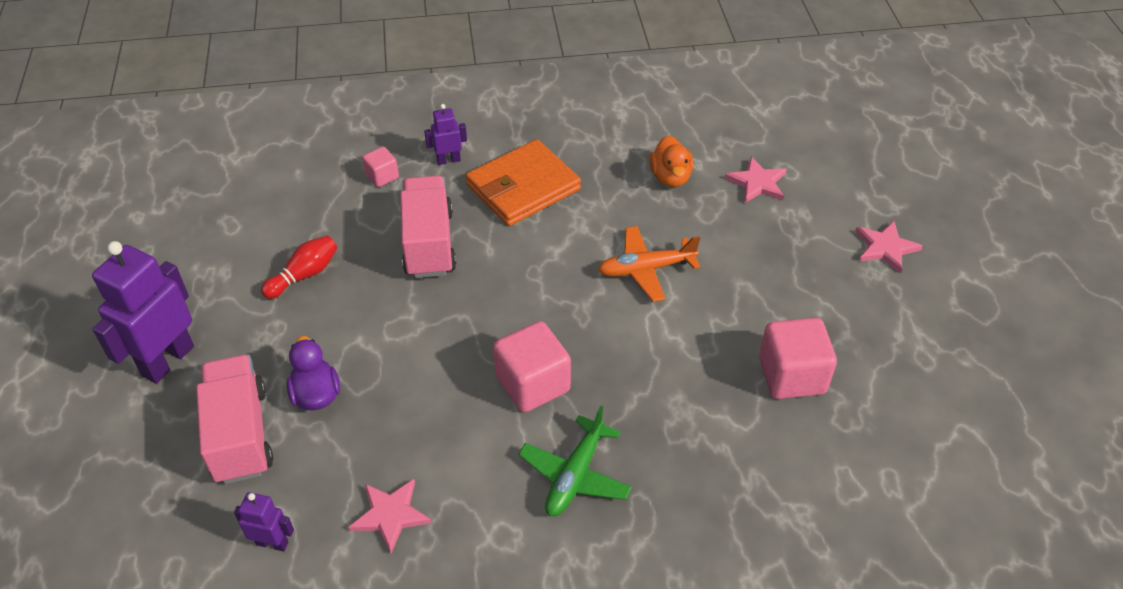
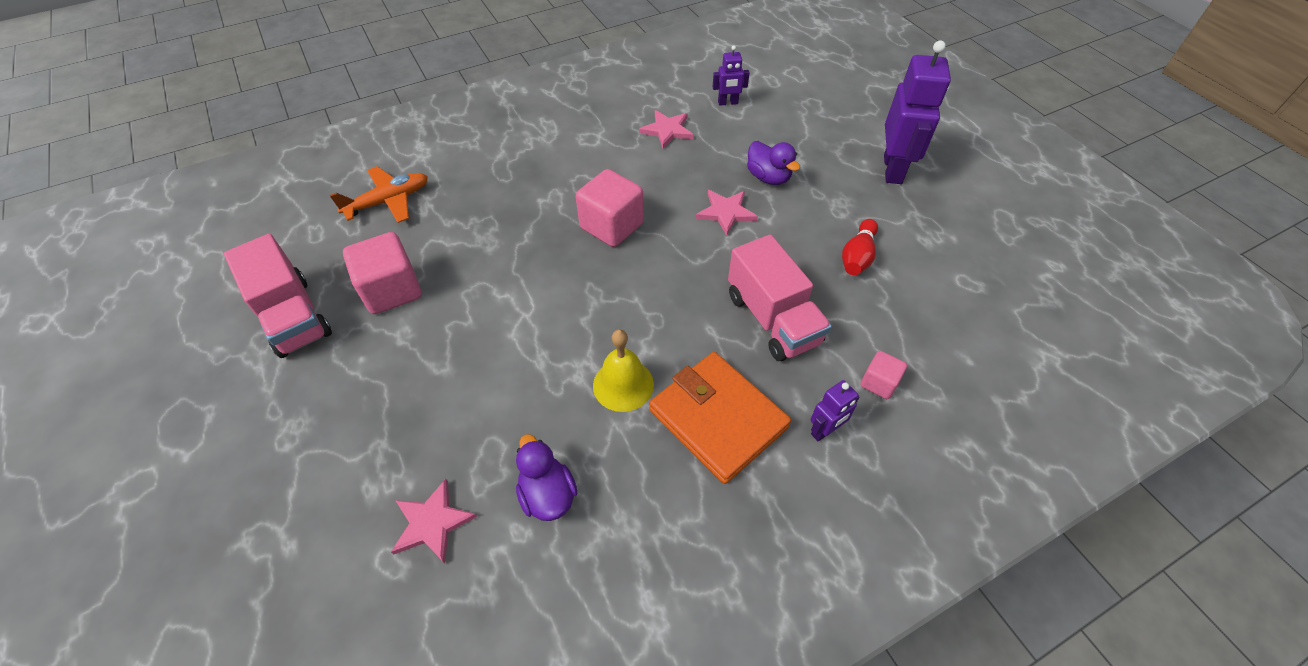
camera: 160 degrees right, 5 degrees up
pink truck [196,354,273,484] -> pink truck moved to [224,234,332,358]
orange wallet [466,139,581,226] -> orange wallet turned 75 degrees counterclockwise [649,352,791,484]
green plane [519,406,632,516] -> none
orange plane [598,226,700,302] -> orange plane moved to [330,166,428,223]
orange duck [649,135,693,187] -> purple duck [516,434,577,521]
pink star [855,221,923,274] -> pink star moved to [696,190,758,236]
none -> yellow bell [593,329,654,412]

